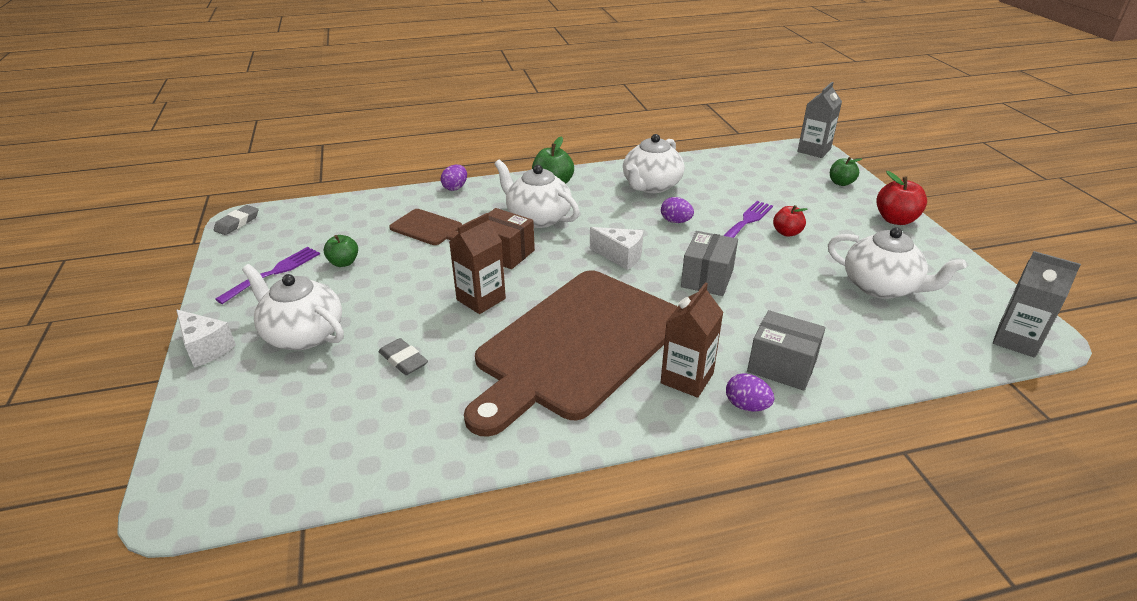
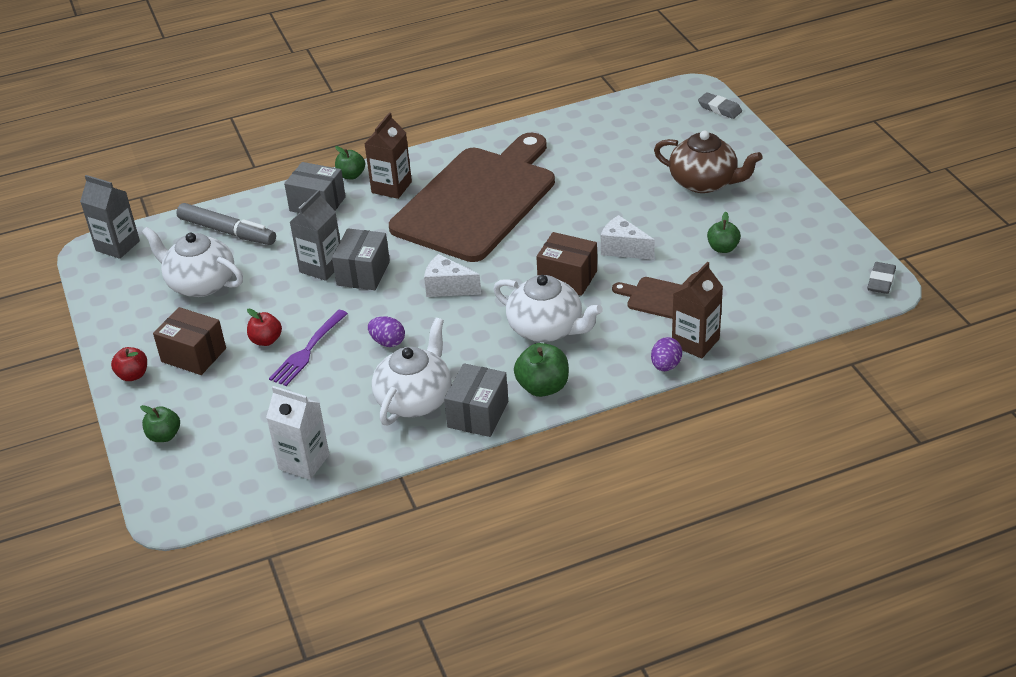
camera: 175 degrees right, 5 degrees up
white cheese [176,310,236,368] -> white cheese moved to [601,215,655,260]
purple fork [215,247,320,304] -> none
white teapot [242,264,344,350] -> brown teapot [654,130,762,193]
grey eraser [379,338,428,375] -> grey eraser moved to [698,92,742,119]
brown carton [449,213,506,314] -> brown carton moved to [672,262,723,358]
purple egg [726,373,774,411] -> green apple [335,146,365,179]
grey carton [797,82,842,158] -> grey carton moved to [290,190,340,281]
red apple [876,171,927,225] -> red apple [111,347,147,381], size x0.66
none -> brown box [153,307,226,375]
none -> grey marker [176,203,276,245]
none -> white carton [266,386,329,480]
none -> grey box [444,363,508,437]

